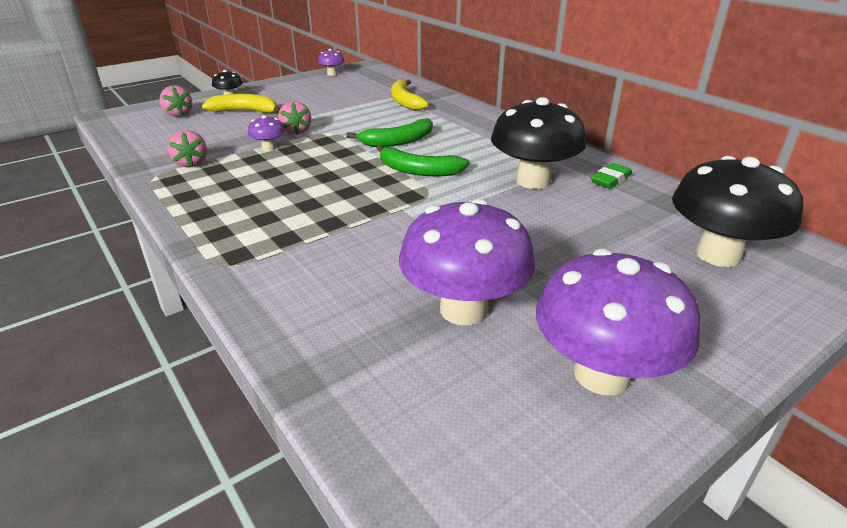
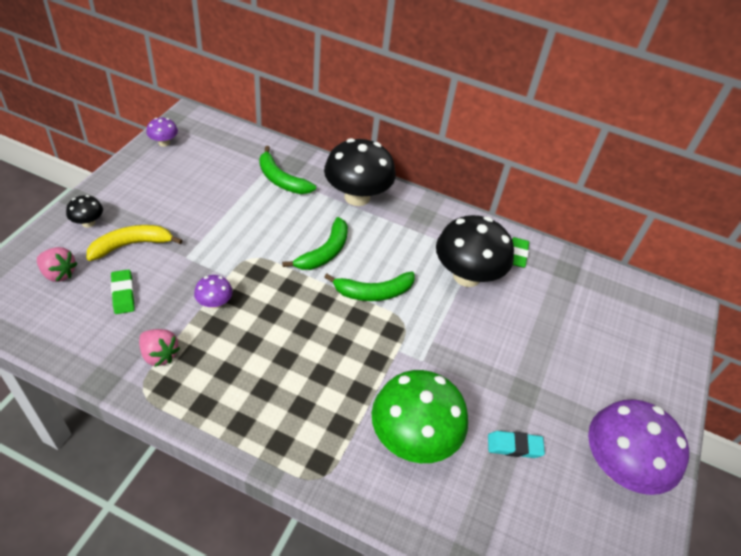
camera: 35 degrees left, 15 degrees up
pink strawberry [278,101,311,135] -> none
yellow banana [391,80,429,111] -> green banana [259,146,316,194]
purple mushroom [399,199,535,325] -> turquoise eraser [488,431,545,458]
black mushroom [672,156,803,267] -> black mushroom moved to [324,138,396,206]
none -> green eraser [111,270,135,314]
none -> green mushroom [372,370,468,463]

